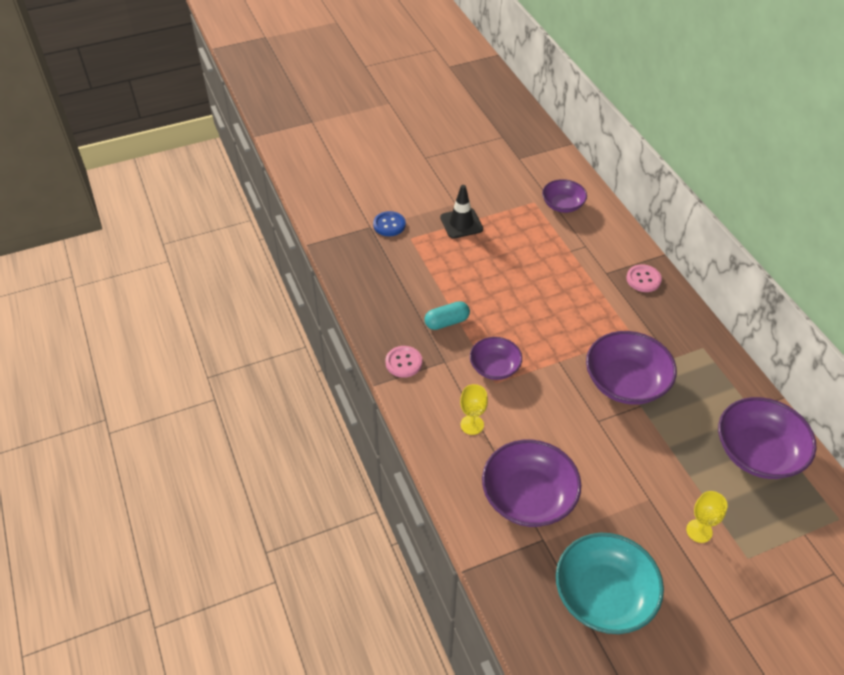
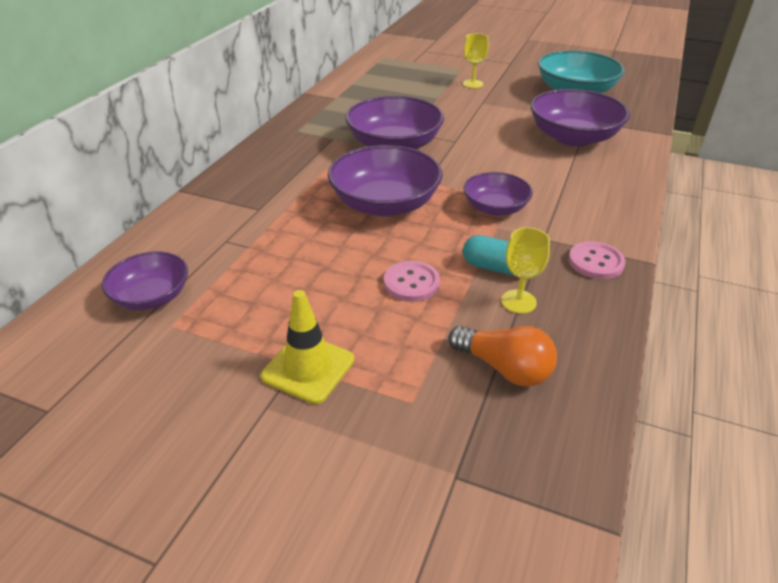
camera: 135 degrees left, 10 degrees down
blue button [373,211,406,236] -> none
black traffic cone [440,185,483,239] -> yellow traffic cone [261,290,354,404]
yellow goblet [460,384,488,435] -> yellow goblet moved to [501,227,550,314]
pink button [626,265,662,292] -> pink button moved to [384,261,440,302]
purple bowl [718,397,817,479] -> purple bowl moved to [328,145,443,216]
none -> orange light bulb [449,326,557,387]

